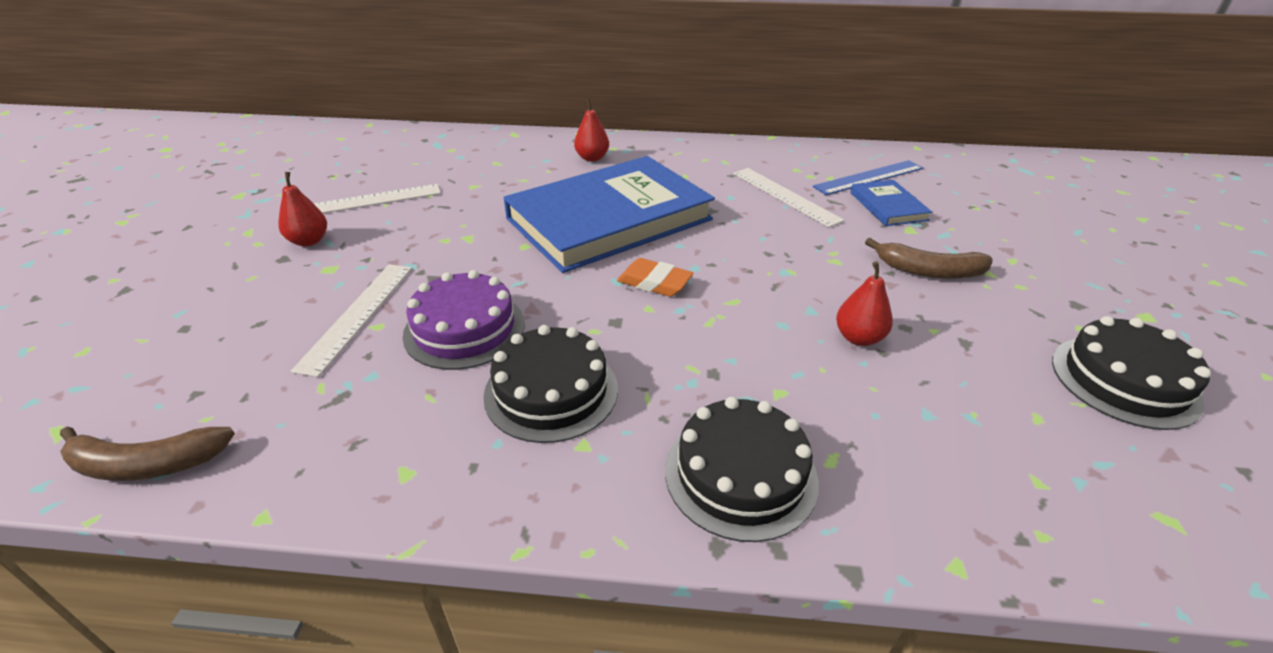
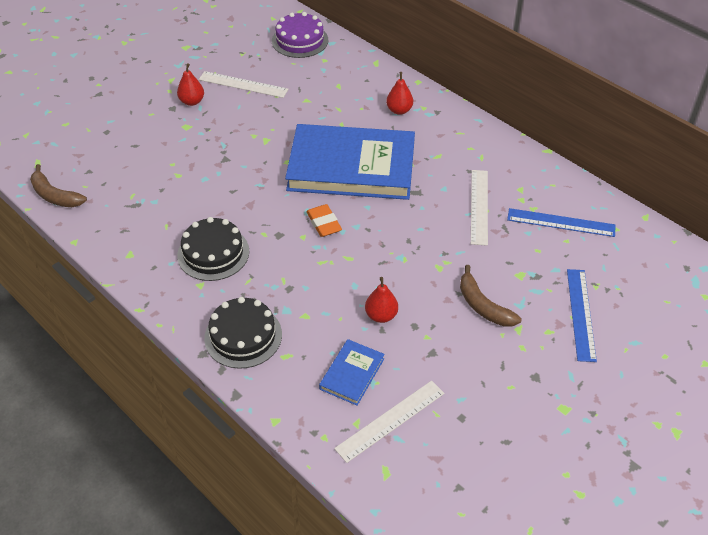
camera: 40 degrees right, 10 degrees up
white ruler [290,264,412,377] -> white ruler moved to [334,381,445,463]
purple cake [403,270,525,370] -> purple cake moved to [272,12,328,58]
blue book [850,180,932,226] -> blue book moved to [319,339,385,405]
black cake [1052,316,1211,430] -> none
none -> blue ruler [567,269,597,362]

